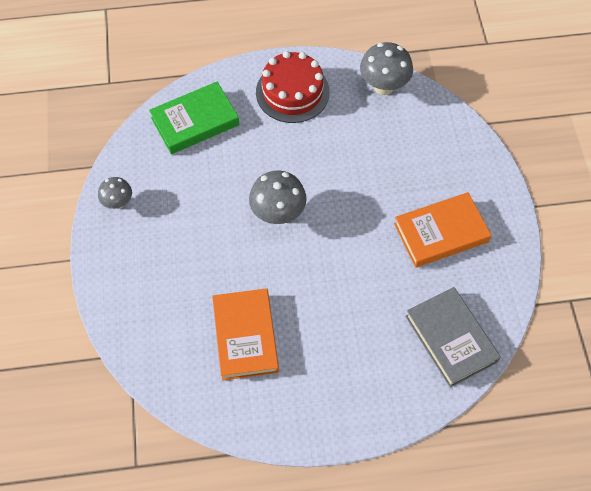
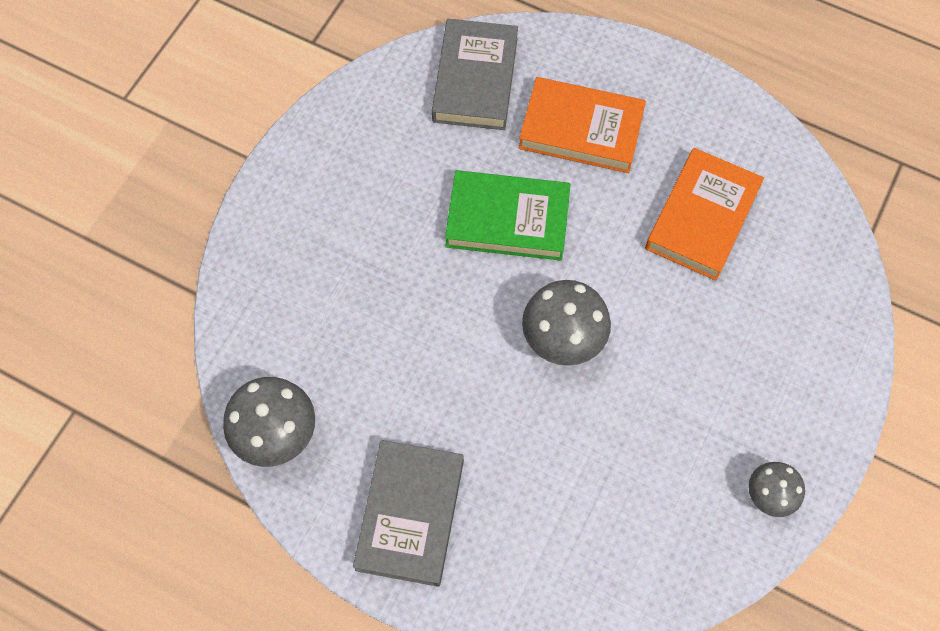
camera: 145 degrees left, 5 degrees up
green book [149,82,239,154] -> green book moved to [445,170,571,261]
red cake [256,51,330,123] -> grey book [353,440,464,587]
orange book [394,192,491,268] -> orange book moved to [519,77,646,173]

